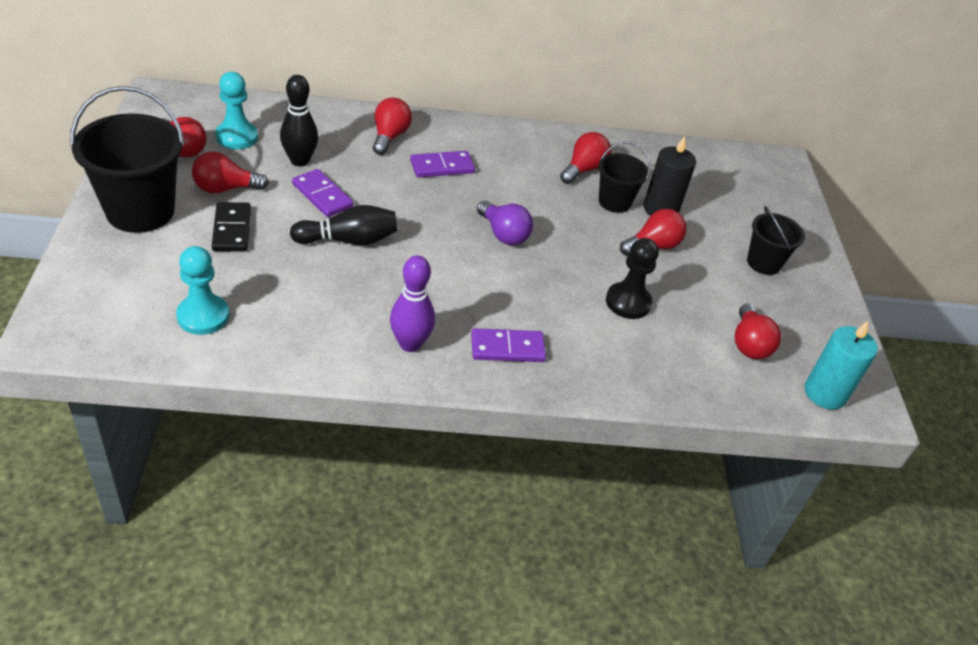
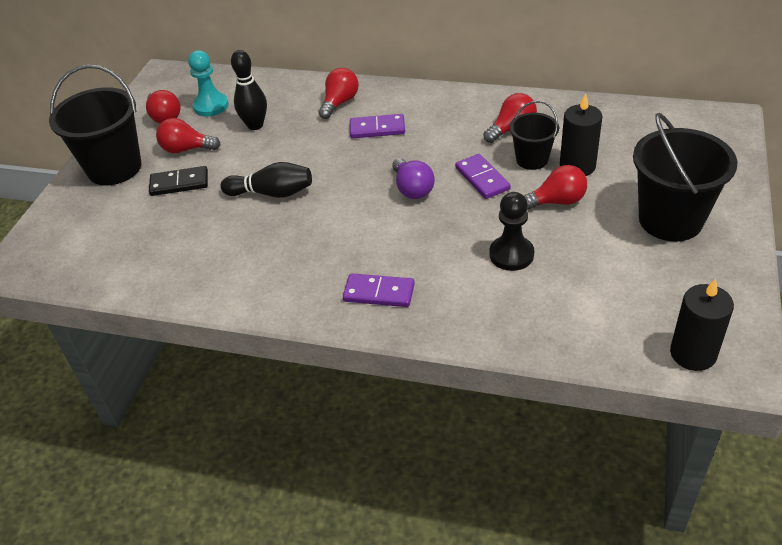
camera: 25 degrees right, 0 degrees up
turquoise pawn [176,246,229,335] -> none
black domino [212,202,251,251] -> black domino turned 75 degrees clockwise [149,166,208,196]
purple domino [292,169,353,217] -> purple domino moved to [455,154,511,199]
purple bowling pin [390,255,435,352] -> none
red light bulb [735,303,781,359] -> none
black bucket [747,206,805,275] -> black bucket [633,113,738,241], size x1.78
turquoise candle [805,321,878,410] -> black candle [670,278,734,371]

